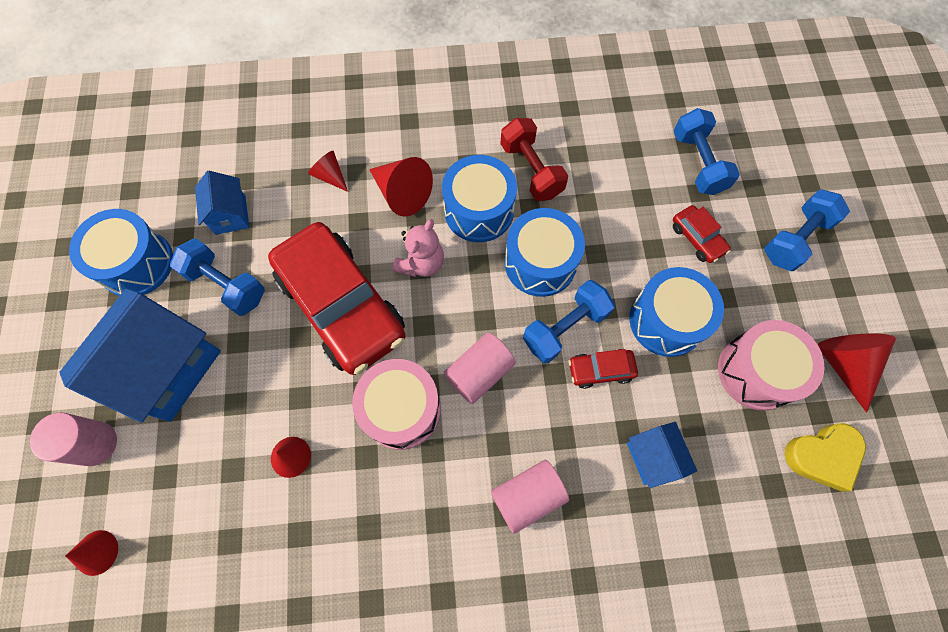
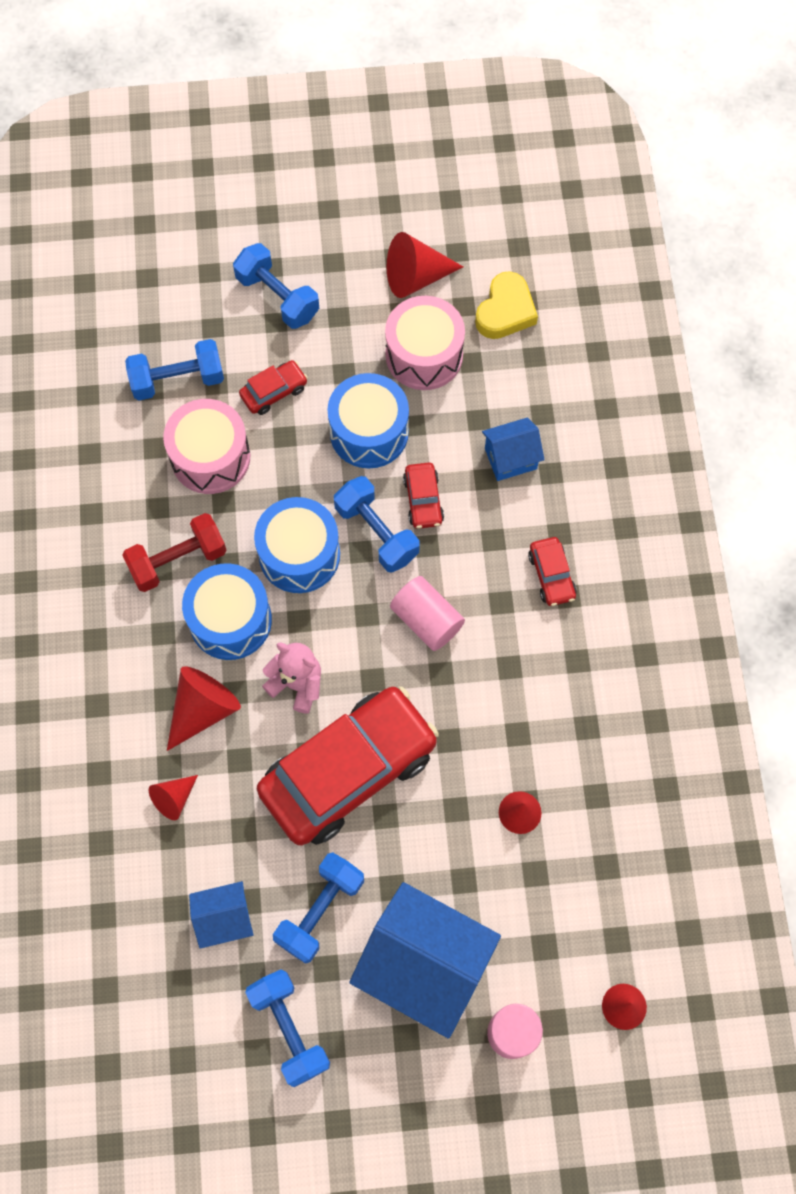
camera: 90 degrees left, 0 degrees up
blue drum [69,209,173,296] -> blue dumbbell [245,969,330,1087]
pink drum [352,359,441,450] -> pink drum moved to [163,399,250,494]
pink cylinder [491,460,569,534] -> red car [528,537,577,606]
yellow heart [785,423,866,492] -> yellow heart turned 45 degrees clockwise [475,271,538,339]

